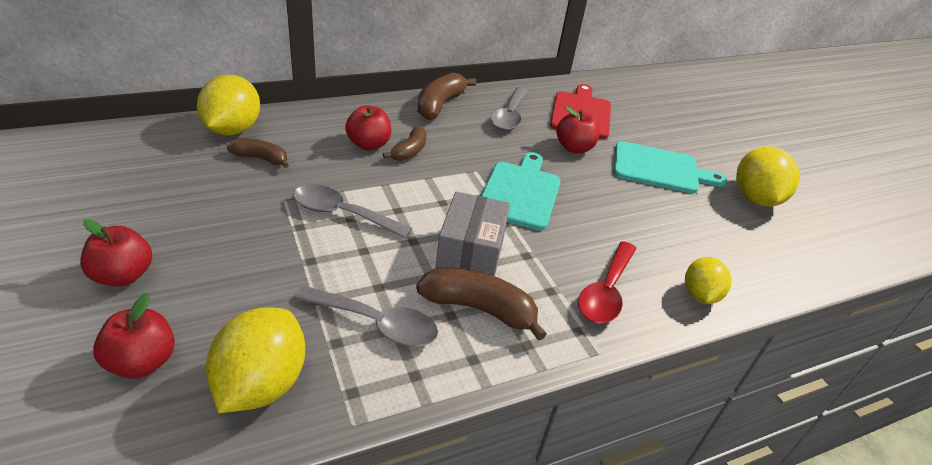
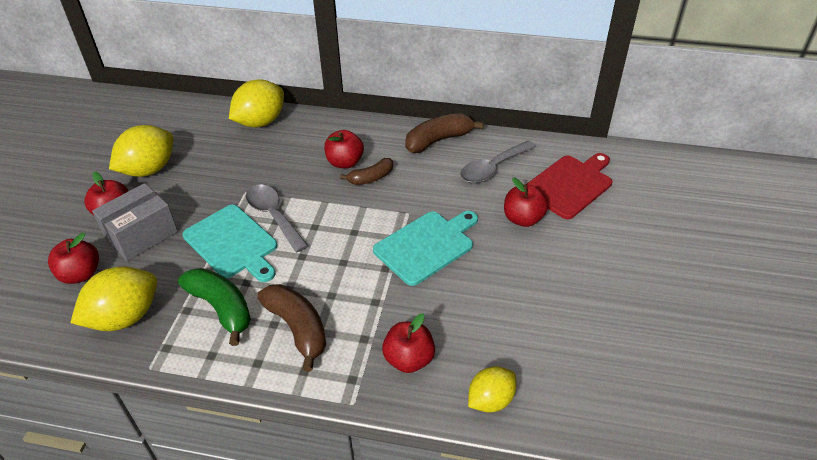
camera: 40 degrees right, 5 degrees up
brown banana [227,138,289,168] -> none
grey spoon [295,286,438,347] -> green banana [178,268,251,346]
grey box [436,192,510,276] -> grey box moved to [92,183,178,261]
red spoon [578,241,637,323] -> red apple [382,313,435,373]
turquoise cutting board [614,141,727,193] -> turquoise cutting board moved to [182,205,277,282]
yellow lemon [736,146,800,207] -> yellow lemon moved to [109,125,173,177]

